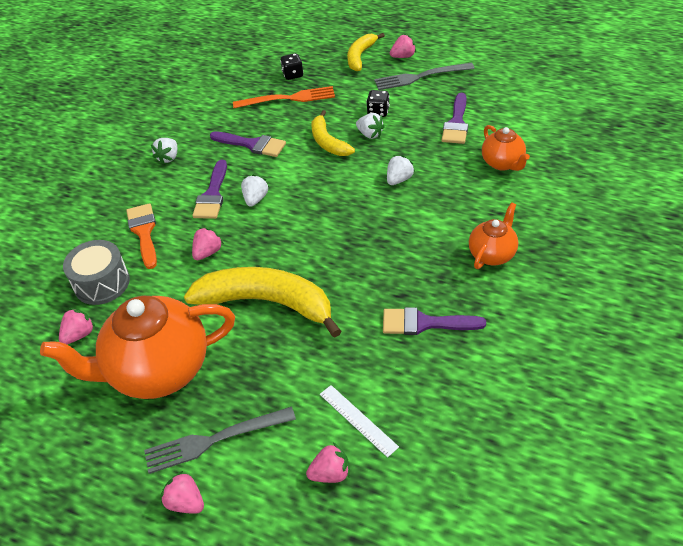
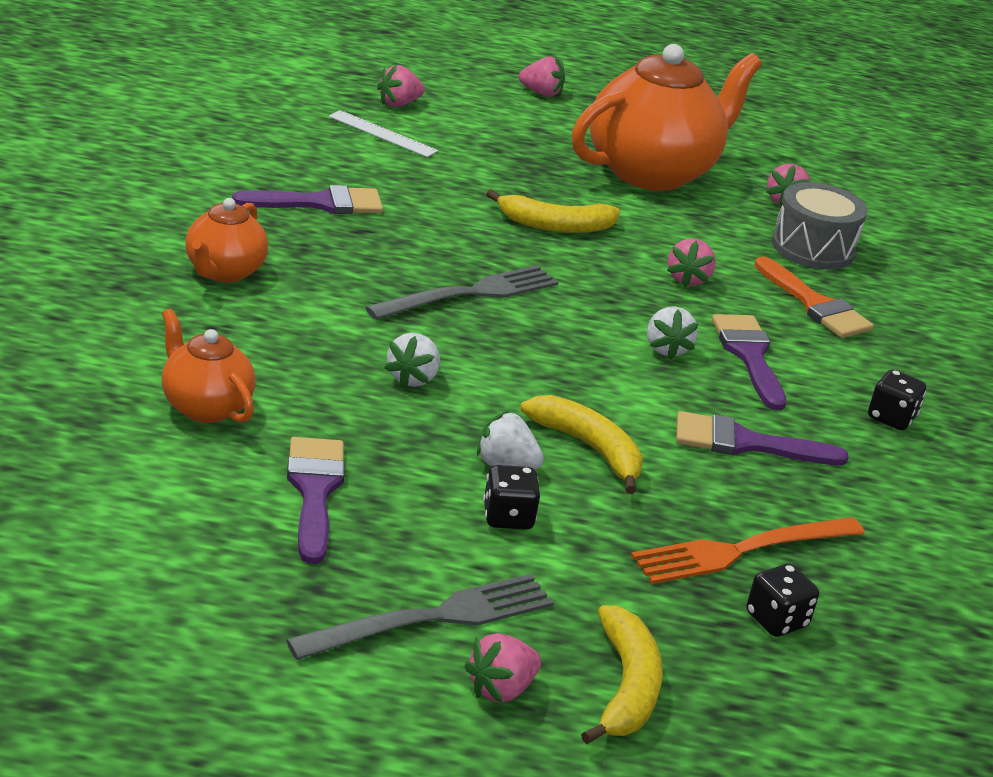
camera: 155 degrees right, 15 degrees down
grey fork [144,407,296,474] -> grey fork moved to [365,265,558,320]
white strawberry [151,138,177,165] -> black dice [868,370,926,430]
yellow banana [184,267,341,338] -> yellow banana [486,189,620,233], size x0.56

